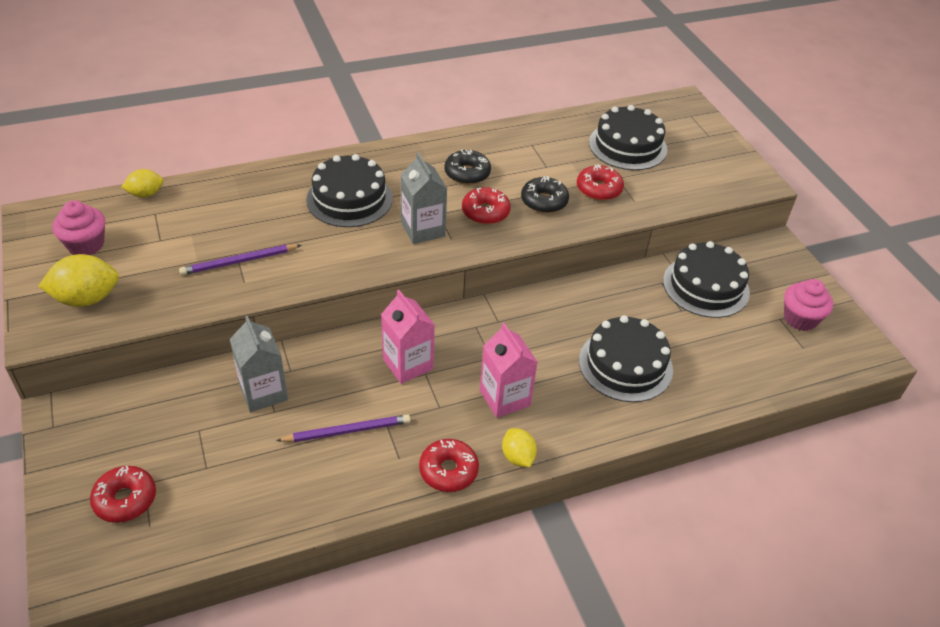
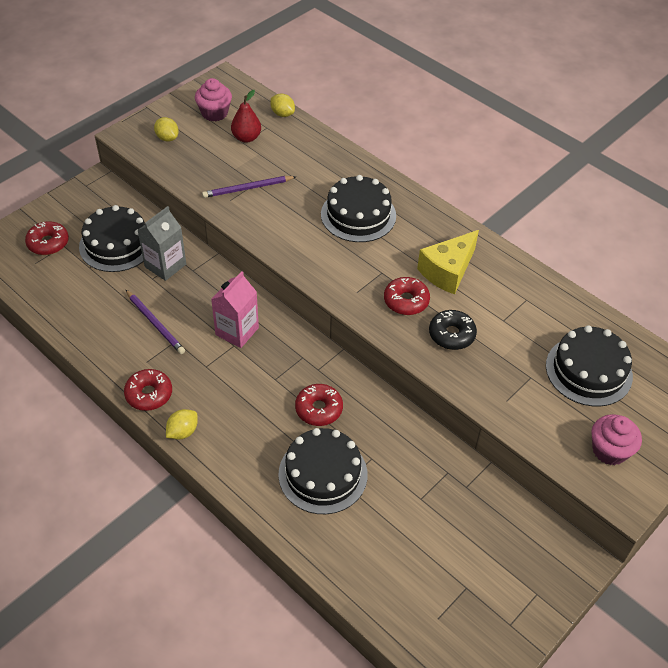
camera: 65 degrees right, 5 degrees up
yellow lemon [38,254,119,307] -> yellow lemon [154,117,179,142], size x0.61
purple pencil [179,245,301,275] -> purple pencil turned 60 degrees counterclockwise [202,176,297,198]
grey carton [400,152,447,244] -> none
black donut [444,150,491,185] -> yellow cheese [417,230,479,294]
pink carton [480,323,538,418] -> none
red donut [577,164,624,201] -> red donut moved to [295,384,343,426]
black cake [663,241,750,318] -> black cake moved to [79,205,145,272]
pink cupcake [784,279,833,331] -> pink cupcake moved to [591,414,642,465]
none -> red pear [231,90,261,143]

